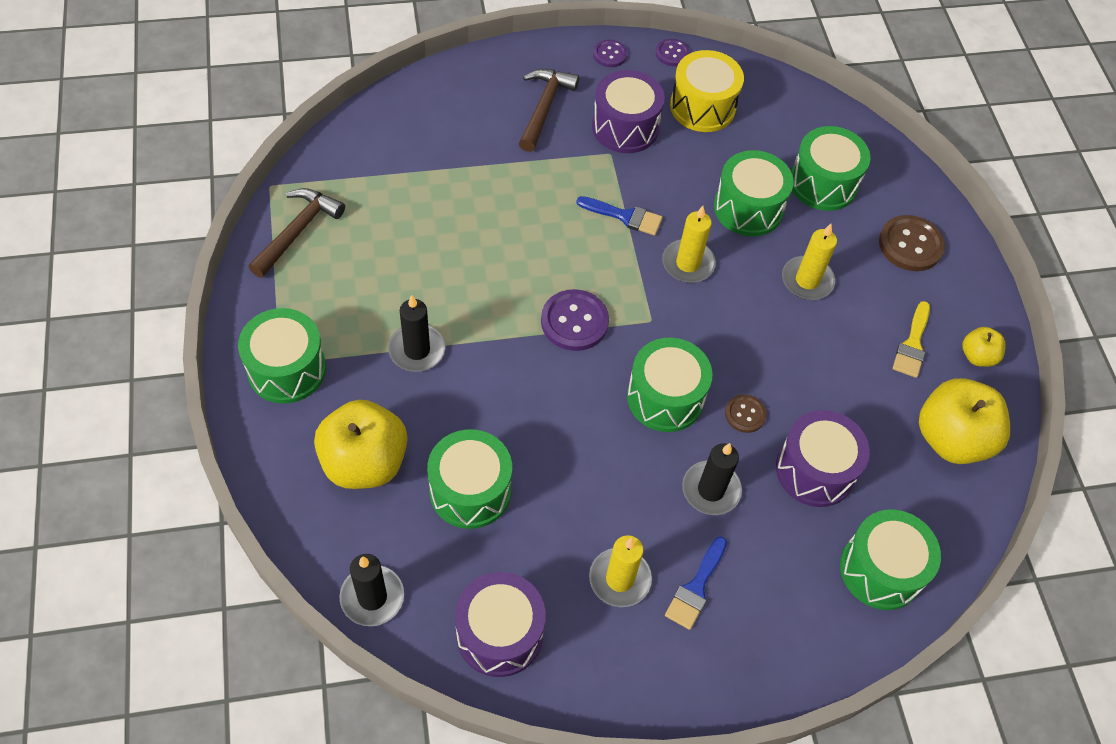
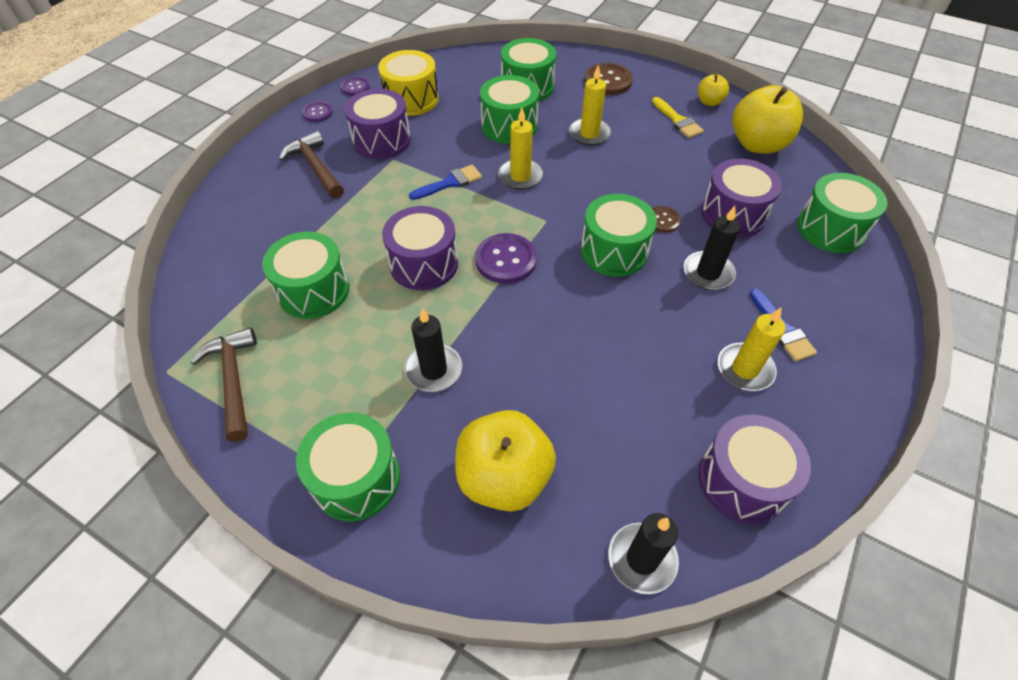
camera: 45 degrees left, 5 degrees down
green drum [427,429,512,529] -> green drum moved to [262,231,350,319]
none -> purple drum [382,206,458,290]

